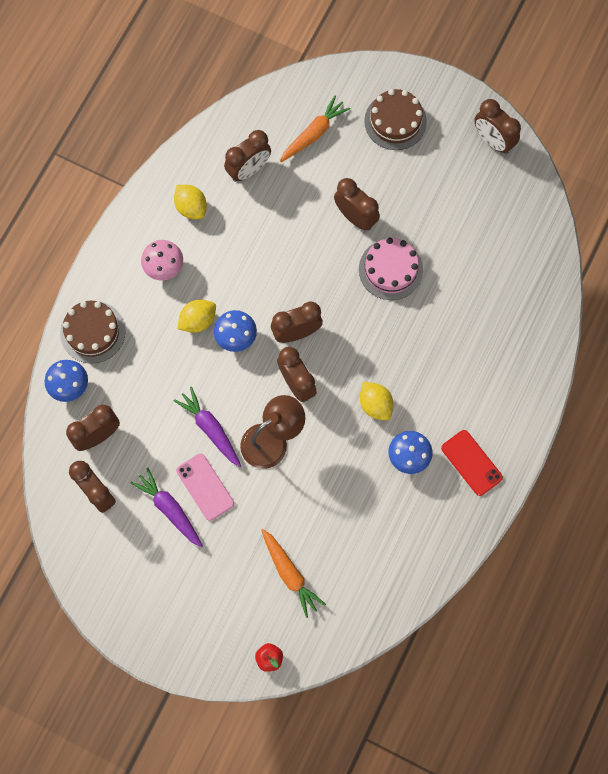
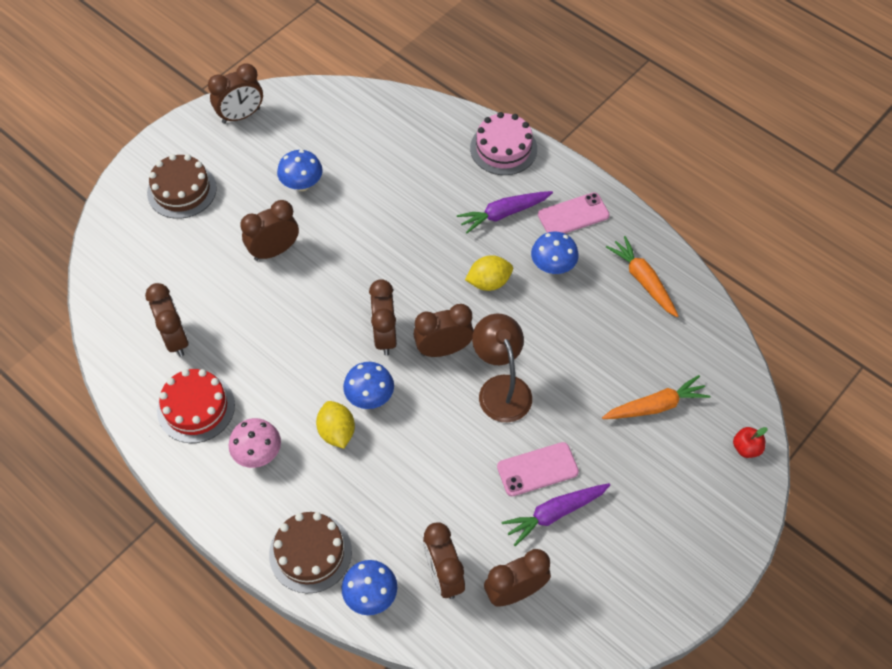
camera: 75 degrees left, 15 degrees down
yellow lemon [174,185,207,219] -> red cake [157,369,235,443]
purple carrot [174,387,241,467] -> purple carrot moved to [457,191,553,234]
orange carrot [280,95,350,162] -> orange carrot moved to [606,236,678,317]
pink cake [359,237,423,300] -> pink cake moved to [470,112,537,175]
red phone [441,430,503,496] -> pink phone [538,192,610,234]
none -> blue mushroom [277,150,323,191]

